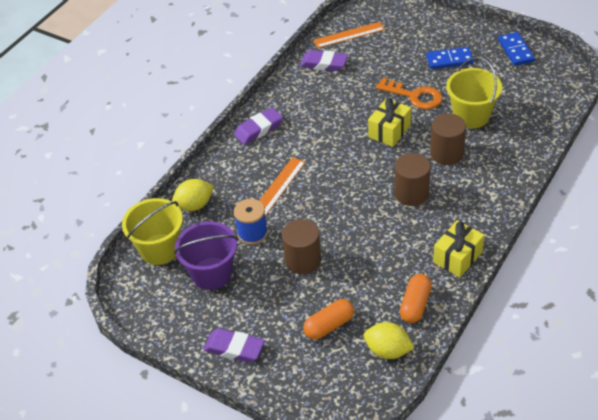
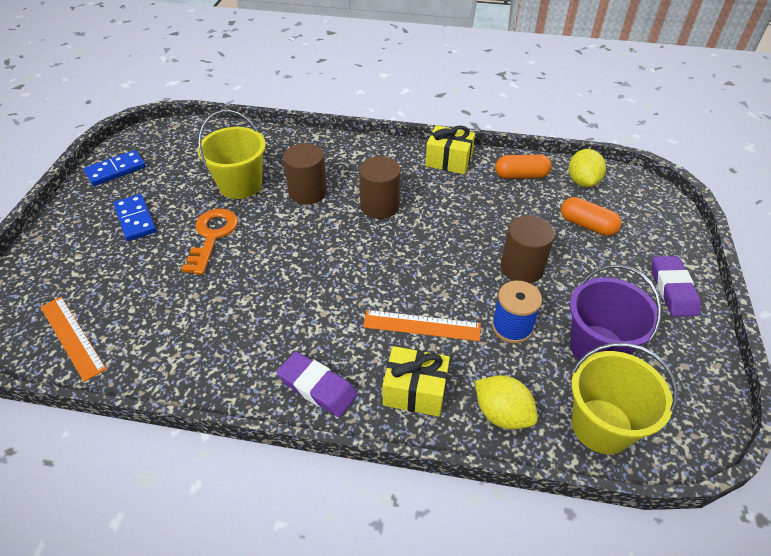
camera: 115 degrees left, 0 degrees up
purple eraser [300,50,348,71] -> none
yellow gift [368,98,411,147] -> yellow gift moved to [383,346,450,417]

